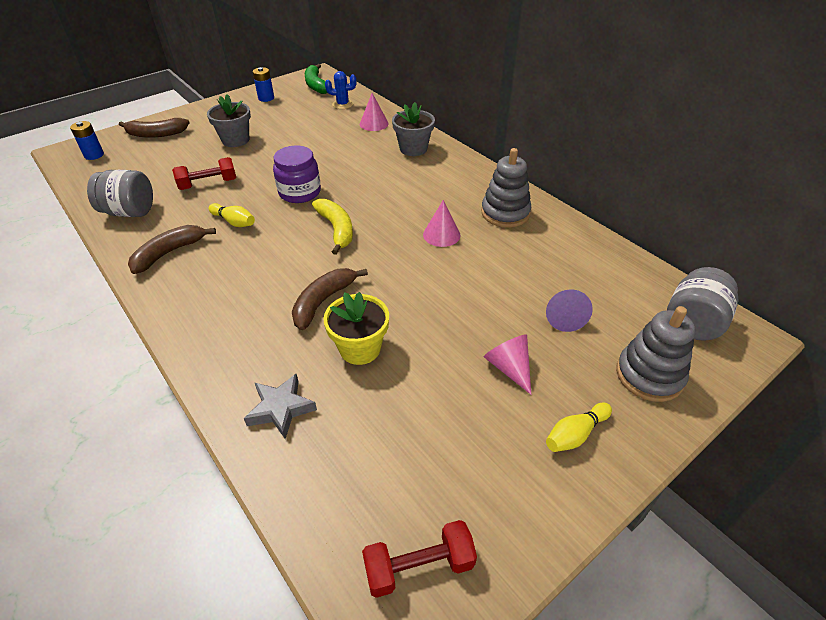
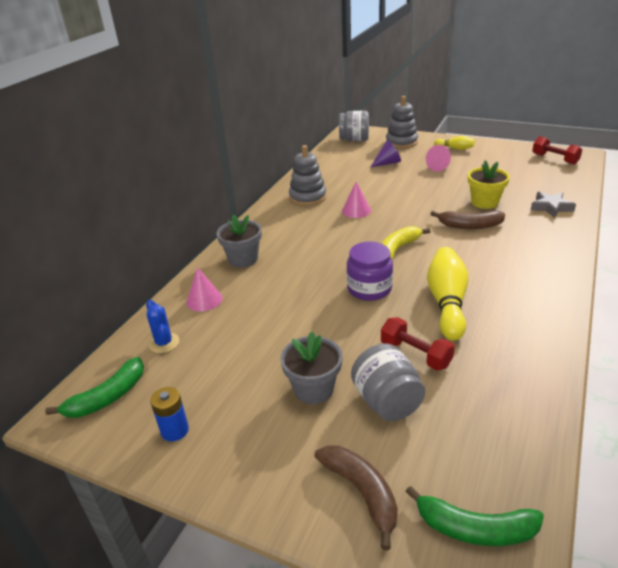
camera: 115 degrees left, 10 degrees down
blue battery [70,121,104,160] -> green banana [406,486,544,546]
grey jar [87,170,153,217] -> grey jar moved to [351,343,425,421]
brown banana [128,225,216,274] -> none
yellow bowling pin [209,203,255,227] -> yellow bowling pin [427,247,468,341], size x1.89

